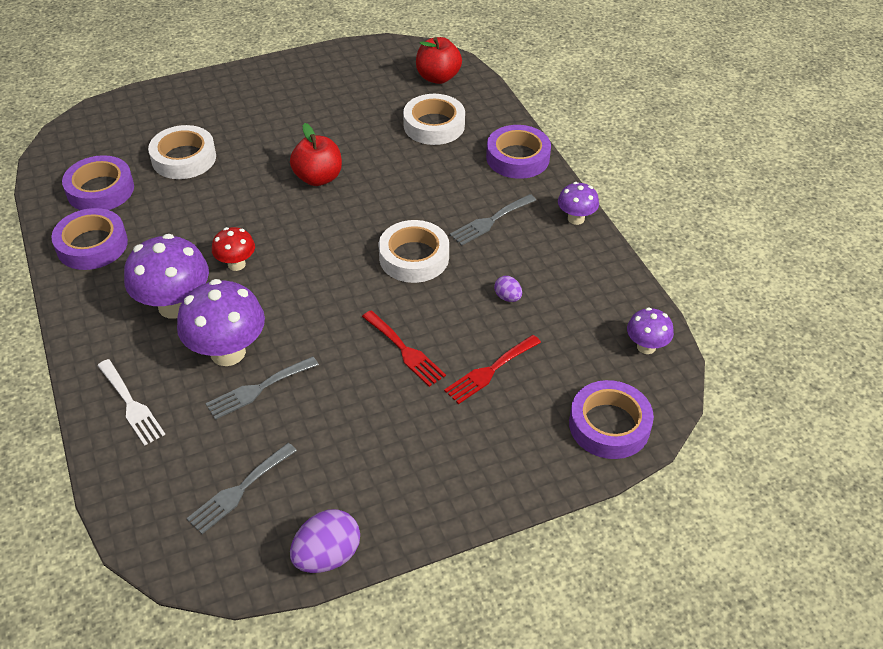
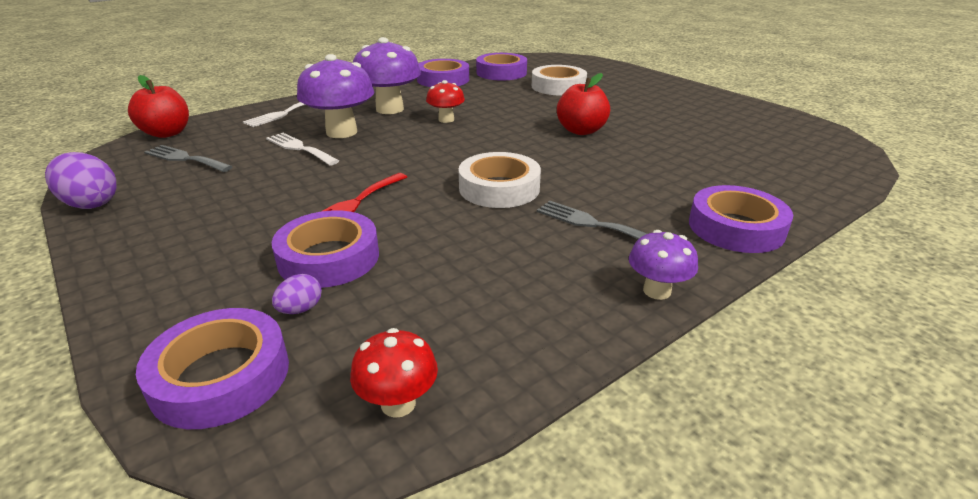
camera: 75 degrees right, 15 degrees down
grey fork [205,356,319,420] -> white fork [266,133,339,166]
white tape [403,94,465,145] -> none
red apple [416,37,462,84] -> red apple moved to [128,75,189,138]
red fork [444,335,541,404] -> purple tape [272,210,379,288]
purple egg [494,276,522,302] -> purple egg moved to [272,274,322,314]
purple mushroom [627,307,674,354] -> red mushroom [350,328,438,418]

